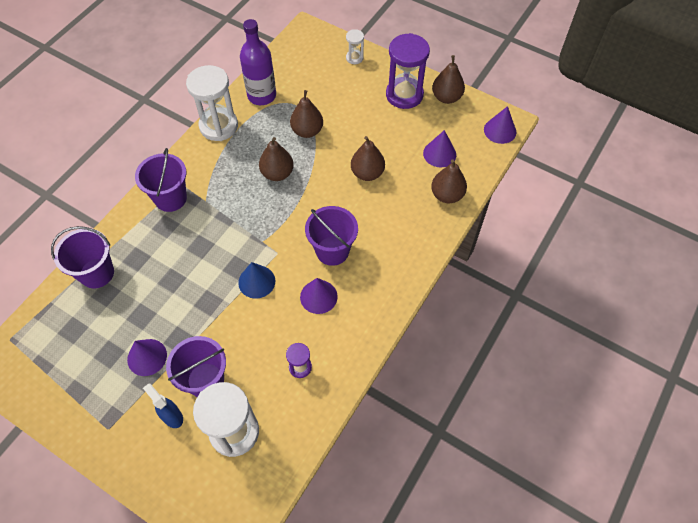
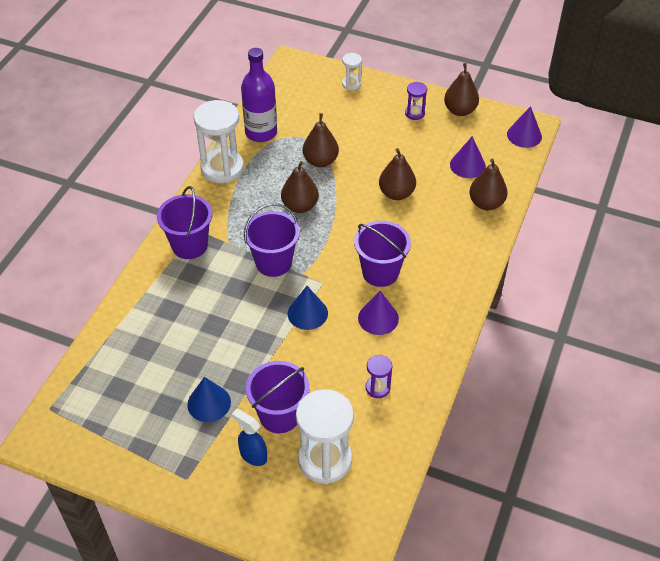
camera: 10 degrees left, 10 degrees down
purple bucket [51,226,114,288] -> purple bucket moved to [243,203,300,277]
purple cone [127,339,167,376] -> blue cone [187,377,231,422]
purple hourglass [386,33,430,109] -> purple hourglass [405,82,427,120], size x0.48

